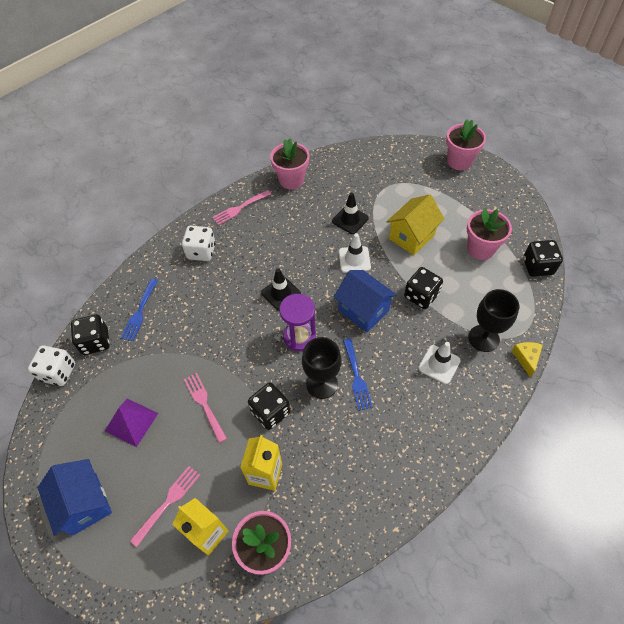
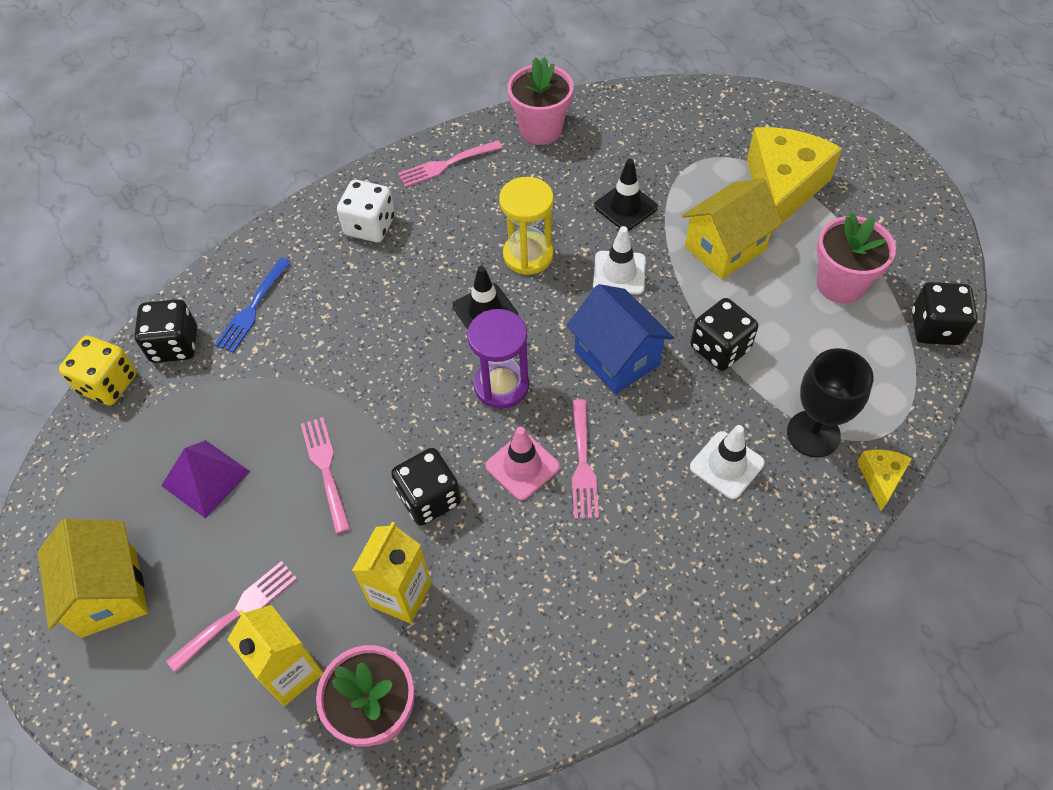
camera: 10 degrees right, 0 degrees up
white dice [28,345,75,386] -> yellow dice [59,335,137,405]
blue house [37,459,112,536] -> yellow house [38,519,148,638]
black goblet [302,337,342,399] -> pink traffic cone [485,427,560,501]
blue fork [343,338,373,411] -> pink fork [572,399,599,519]
pink flower pot [446,120,486,170] -> none
none -> yellow hourglass [499,177,554,275]
none -> yellow cheese [747,127,842,233]

